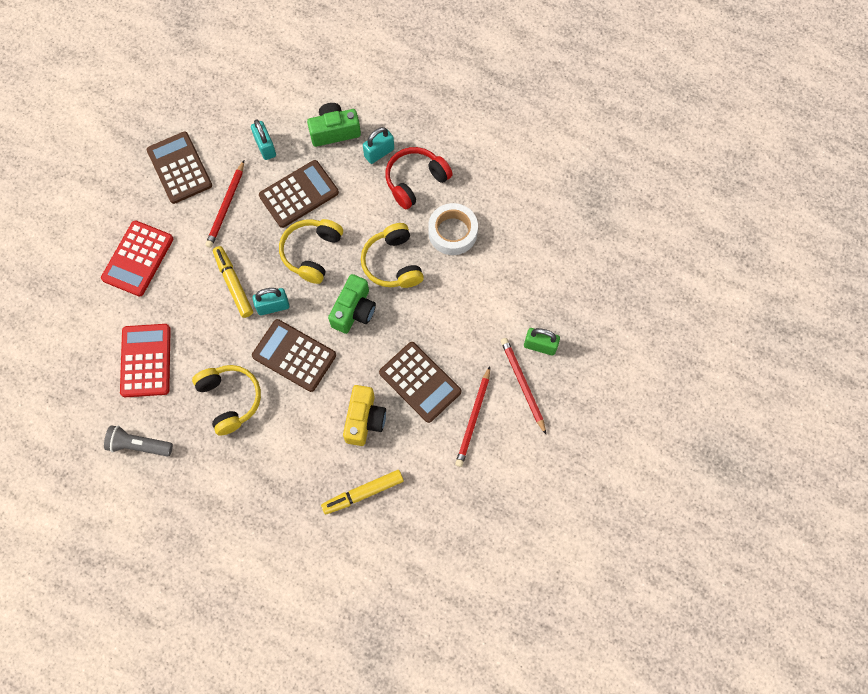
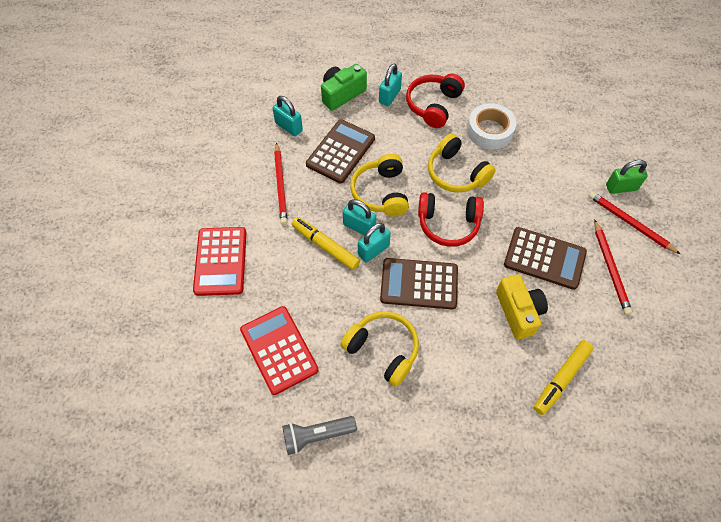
camera: 25 degrees left, 10 degrees down
brown calculator [147,132,212,204] -> none
green camera [328,274,376,334] -> red headphones [418,192,484,247]
none -> turquoise padlock [343,199,376,235]

